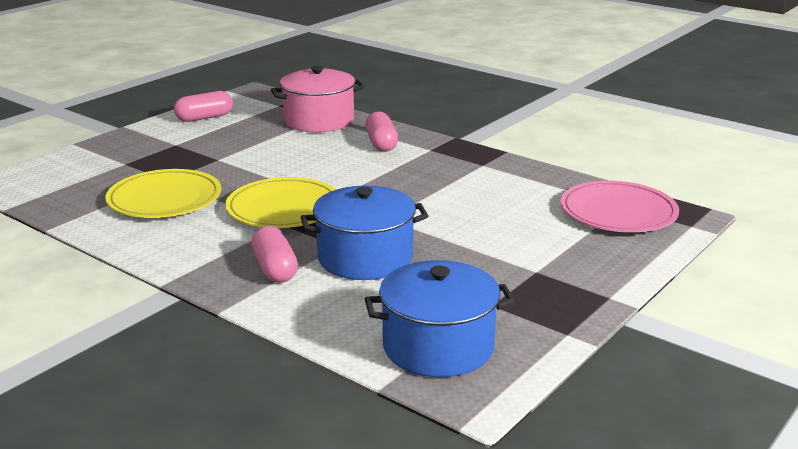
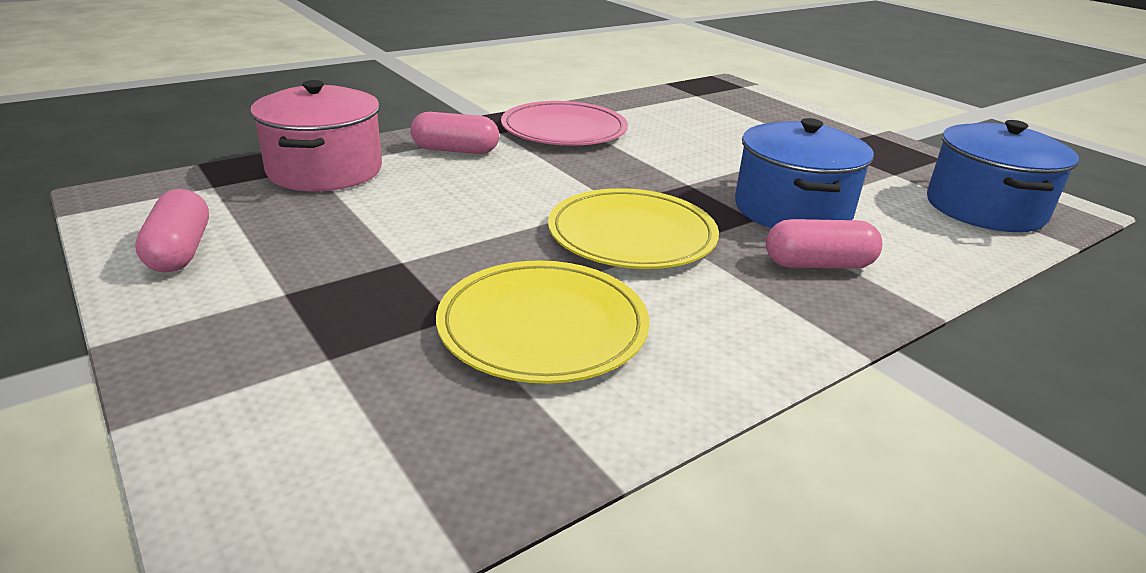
camera: 75 degrees left, 5 degrees up
pink plate [560,181,679,232] -> pink plate moved to [501,101,628,146]

